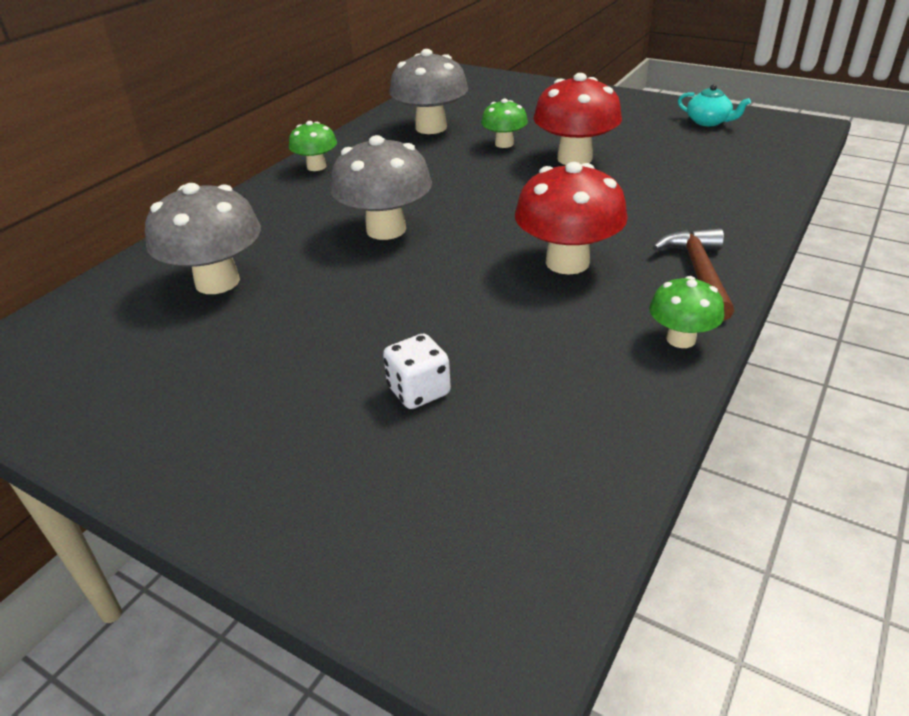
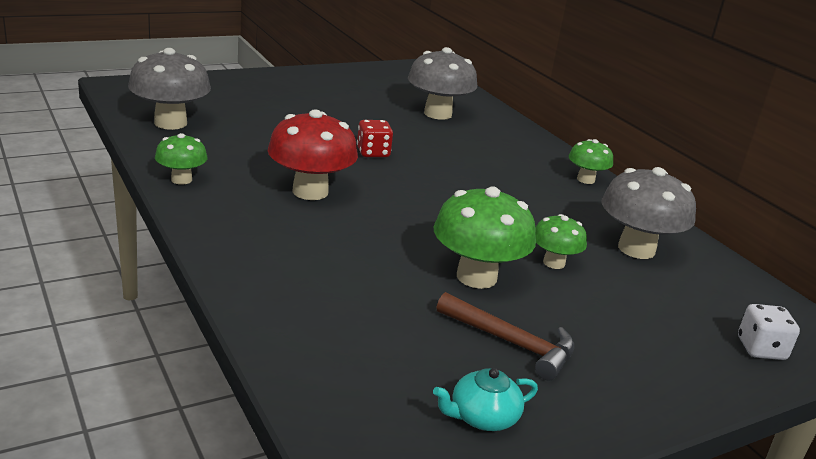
camera: 115 degrees right, 10 degrees down
grey mushroom [330,135,432,240] -> grey mushroom moved to [128,48,211,130]
white dice [383,334,451,409] -> white dice moved to [738,304,800,360]
red mushroom [534,73,622,165] -> green mushroom [433,186,536,289]
brown hammer [653,228,734,321] -> brown hammer moved to [437,292,574,380]
none -> red dice [357,120,393,157]

